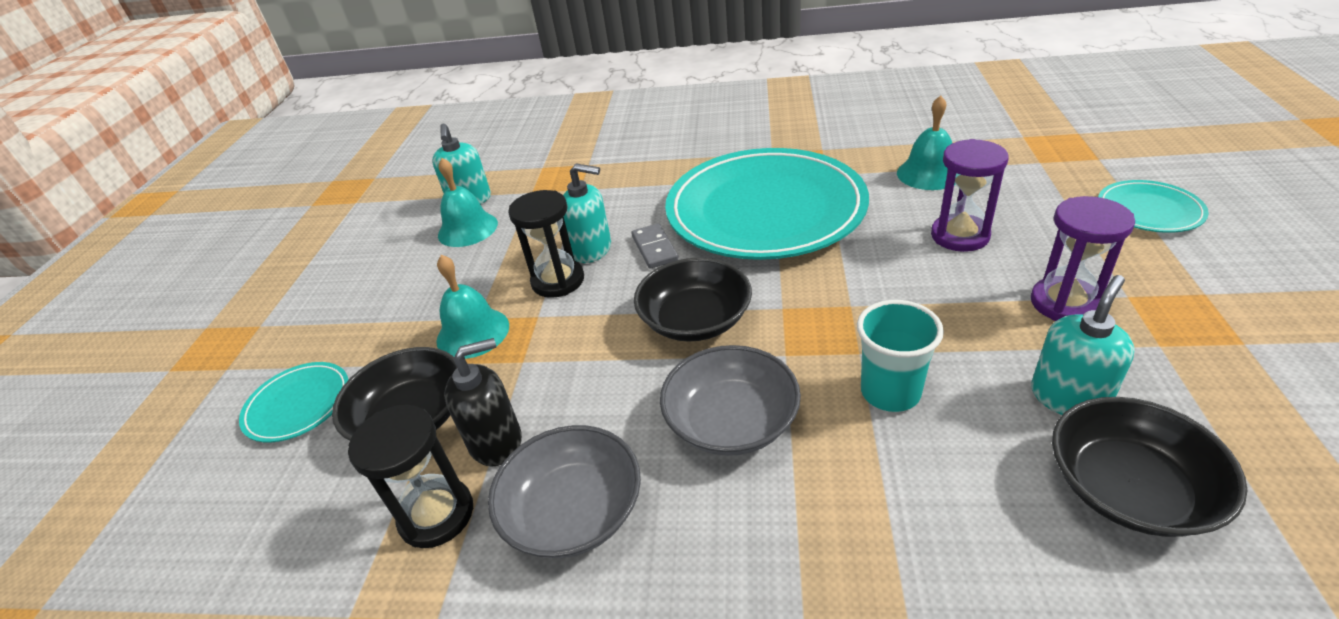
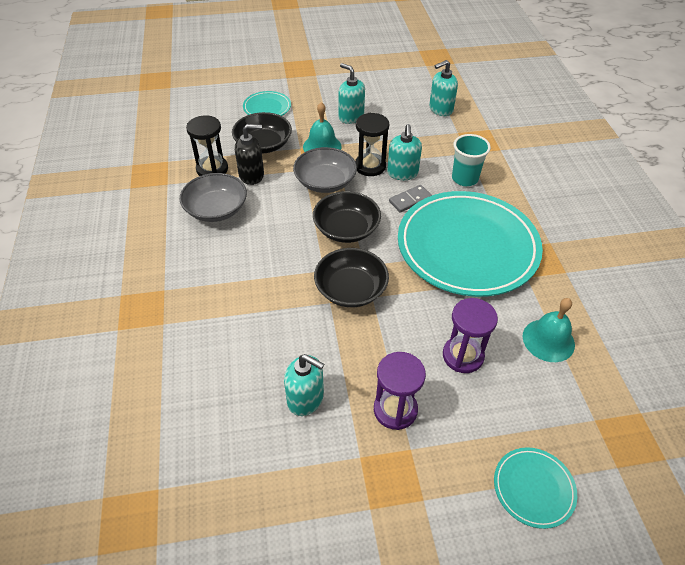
camera: 70 degrees right, 10 degrees up
turquoise bell [438,158,498,247] -> none
black soap dispenser [444,338,522,466] -> black soap dispenser turned 60 degrees counterclockwise [235,124,264,185]
grey bowl [660,345,801,456] -> grey bowl moved to [293,147,357,193]
turquoise cup [857,300,944,412] -> turquoise cup moved to [452,134,491,186]
black bowl [1052,397,1248,537] -> black bowl moved to [314,248,389,307]
none -> turquoise soap dispenser [338,63,365,124]

